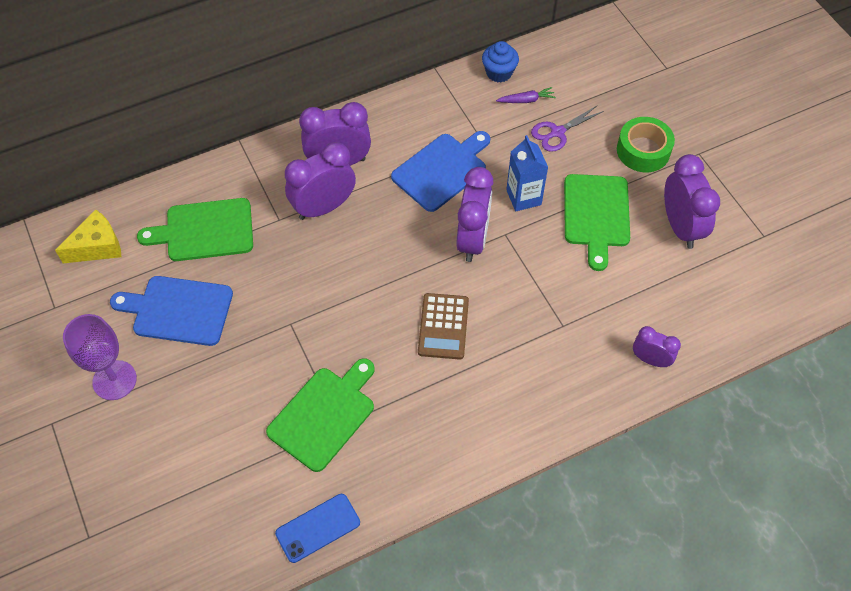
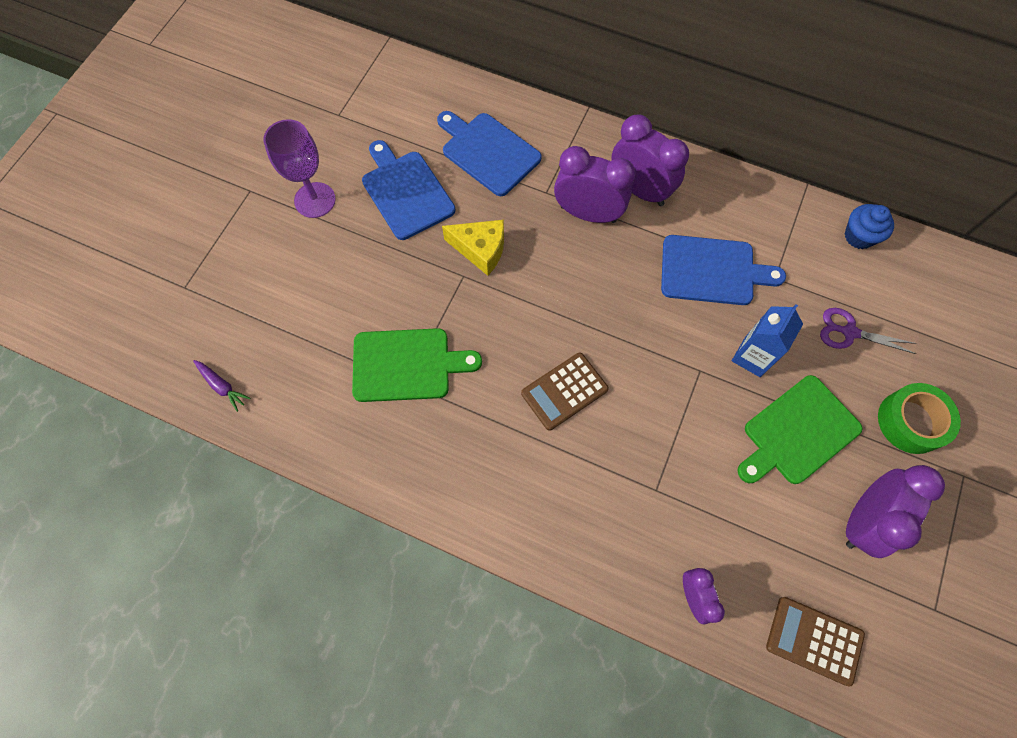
camera: 50 degrees right, 10 degrees up
yellow cheese [55,209,121,263] -> yellow cheese moved to [442,220,504,276]
green cutting board [137,198,253,261] -> blue cutting board [437,111,542,196]
blue phone [275,494,360,563] -> none
purple clock [456,167,494,262] -> none
purple carrot [496,87,556,103] -> purple carrot moved to [193,360,251,412]
none -> brown calculator [766,597,865,687]

